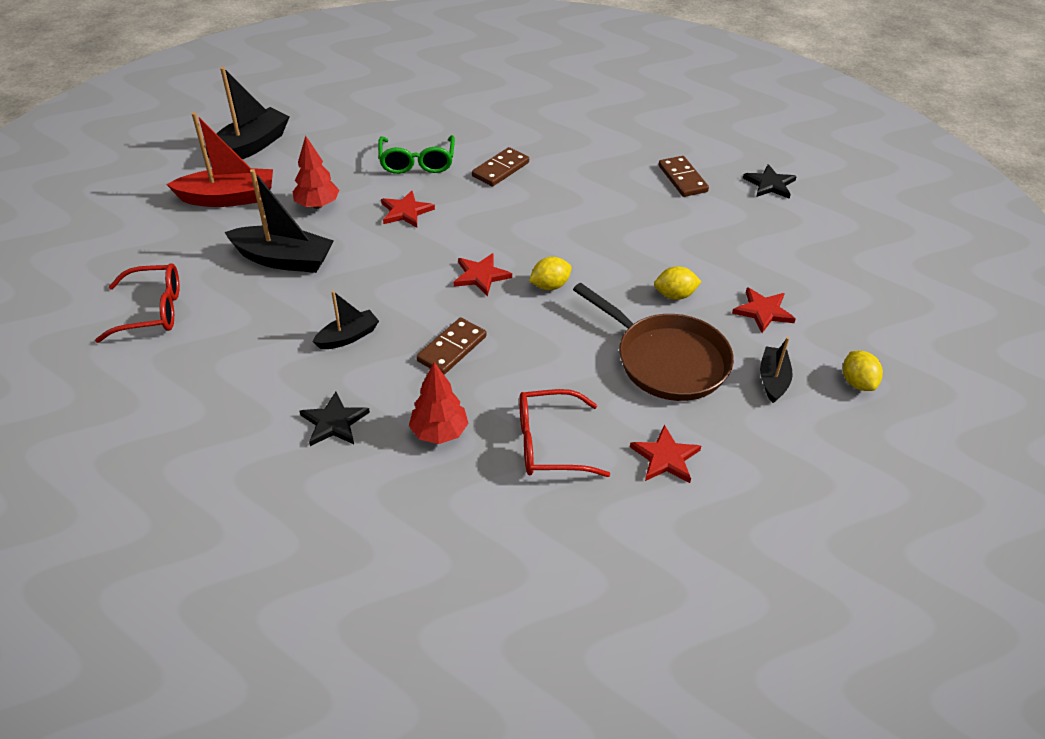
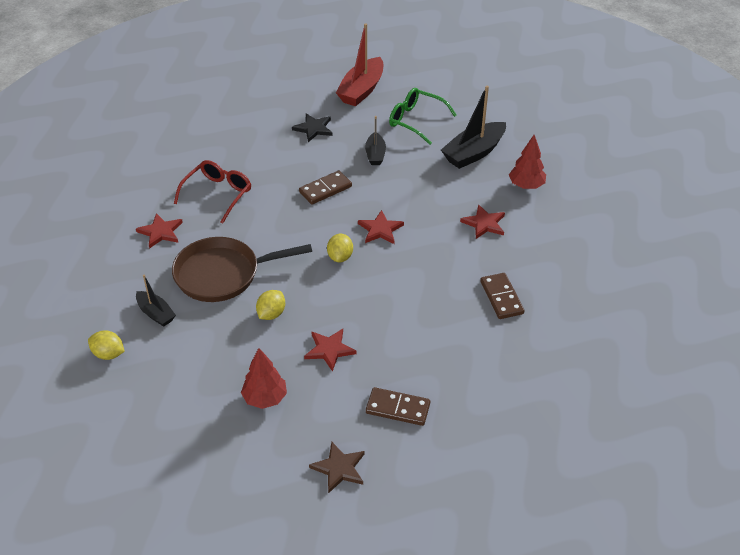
camera: 125 degrees right, 0 degrees up
red glasses [95,263,179,343] -> none
red boat [166,112,273,207] -> red boat moved to [336,23,383,106]
black boat [205,67,289,159] -> none
green glasses [378,135,455,174] -> green glasses moved to [389,88,457,145]
red tree [409,362,469,444] -> red tree moved to [241,348,287,409]
brown domino [416,318,487,375] -> brown domino turned 75 degrees clockwise [299,170,352,205]
red star [732,287,796,333] -> red star moved to [304,329,357,372]
black star [743,164,797,199] -> brown star [309,442,365,494]

